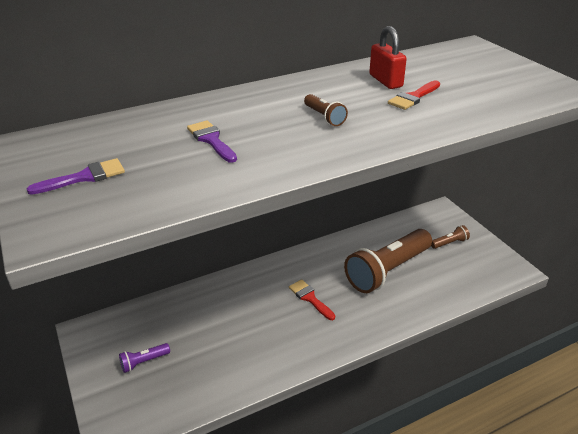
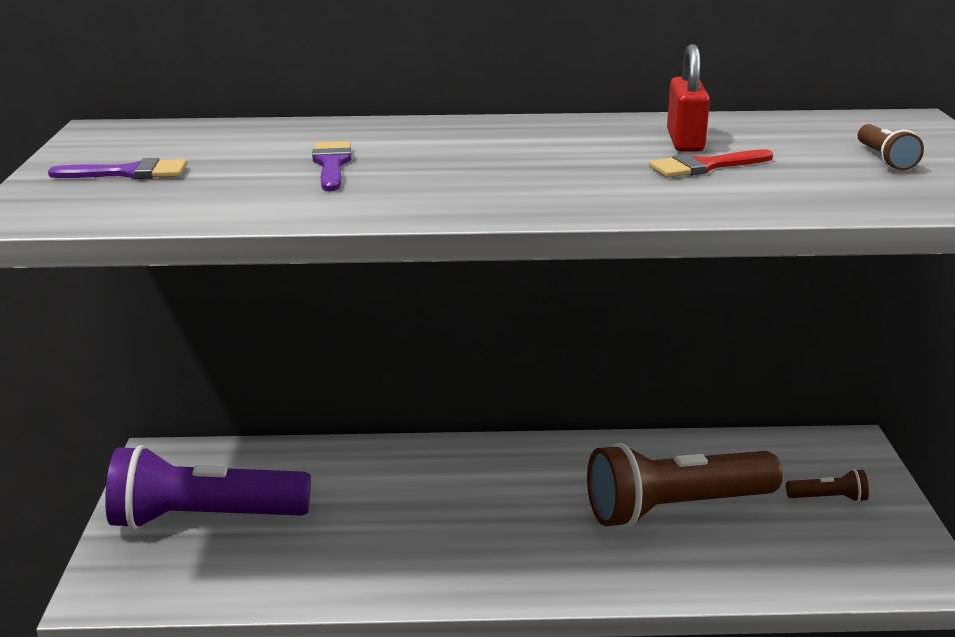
camera: 25 degrees right, 10 degrees down
purple flashlight [119,343,170,373] -> purple flashlight [105,445,311,530], size x2.46
red brush [289,279,335,320] -> none
brown flashlight [304,94,348,126] -> brown flashlight moved to [858,124,924,171]

